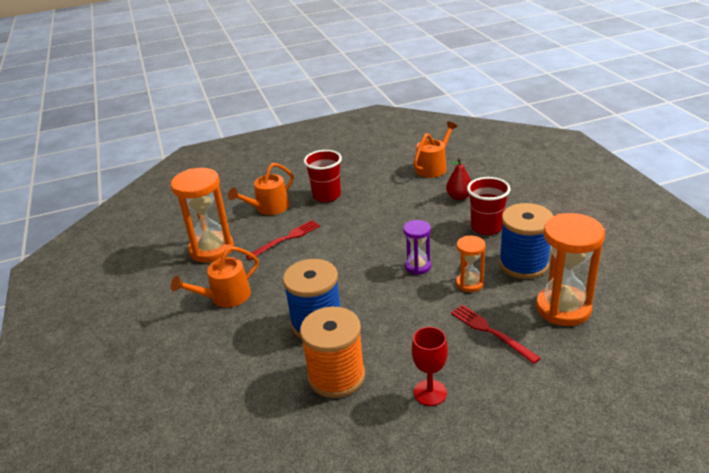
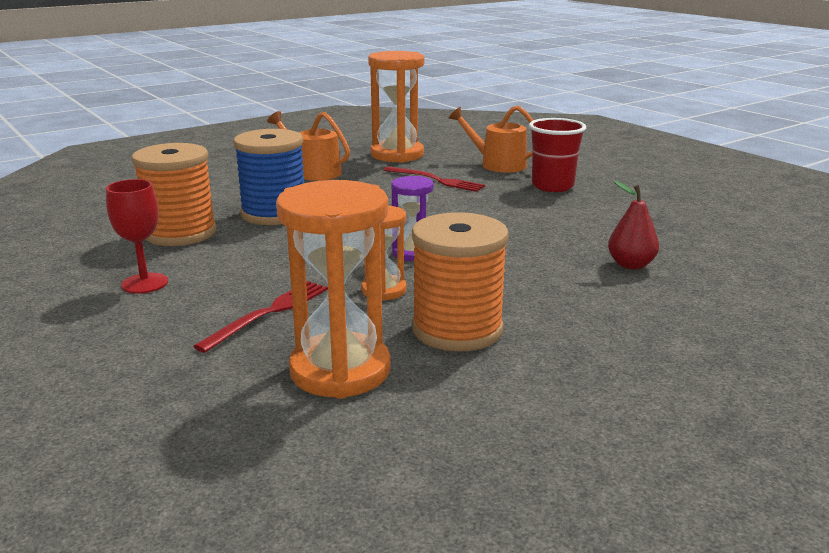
camera: 70 degrees right, 10 degrees down
orange watering can [413,121,458,178] -> none
red cup [467,177,511,235] -> none
blue spool [499,203,553,279] -> orange spool [412,212,509,352]

